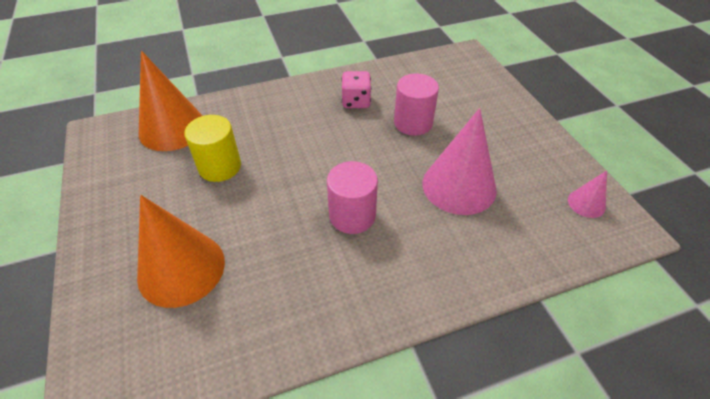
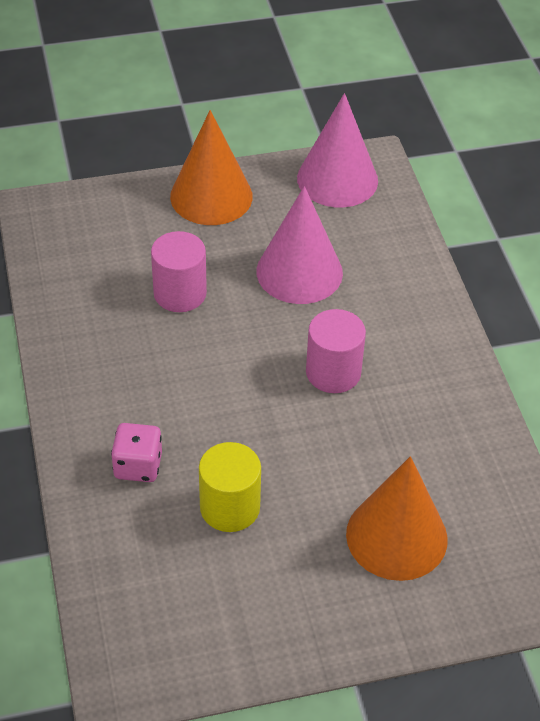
camera: 85 degrees left, 0 degrees up
orange cone [139,51,203,151] -> orange cone moved to [170,110,253,225]
pink dice [342,71,371,108] -> pink dice moved to [111,423,162,482]
pink cone [568,171,607,218] -> pink cone [297,93,378,207], size x2.11

